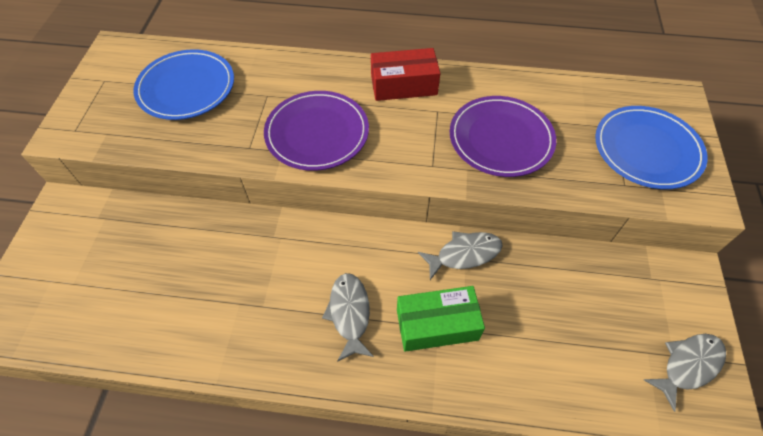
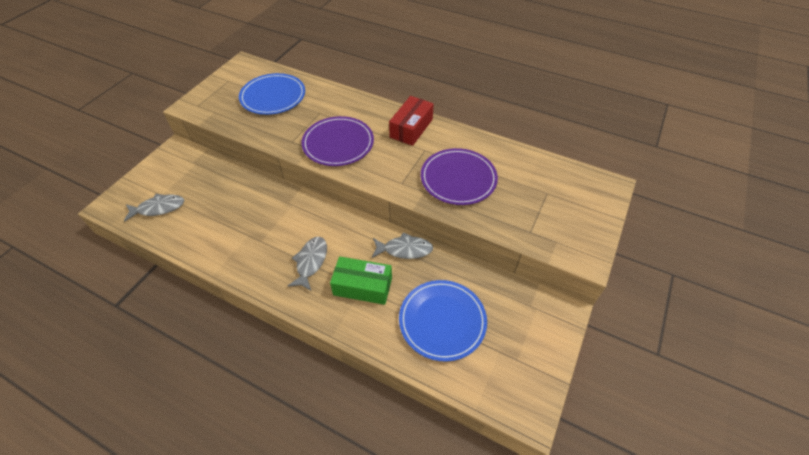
camera: 20 degrees right, 5 degrees down
red box [371,48,440,101] -> red box turned 75 degrees counterclockwise [389,96,434,146]
blue plate [595,106,708,189] -> blue plate moved to [399,280,487,361]
grey fish [644,334,726,412] -> grey fish moved to [124,194,185,222]

